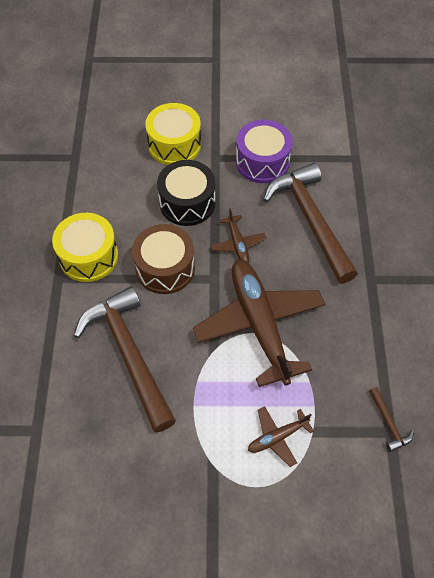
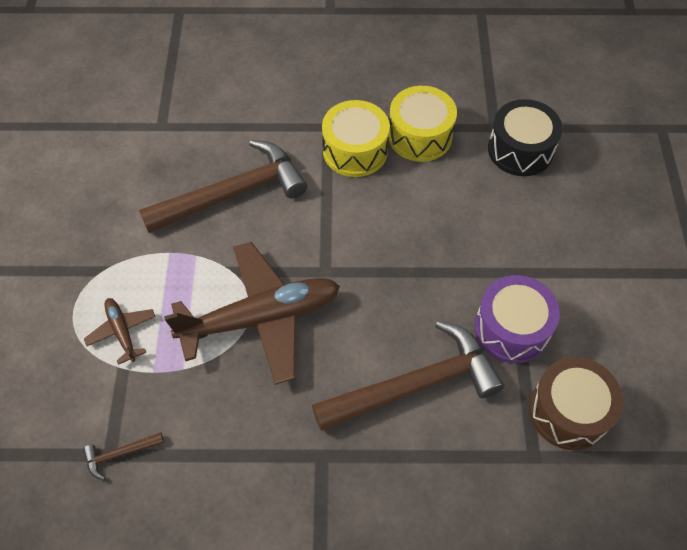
camera: 90 degrees right, 0 degrees up
brown drum [132,224,195,294] -> brown drum moved to [529,357,623,450]
yellow drum [145,103,201,165] -> yellow drum moved to [389,86,457,162]
black drum [157,160,215,226] -> black drum moved to [488,99,563,176]
brown plane [210,208,266,262] -> none

